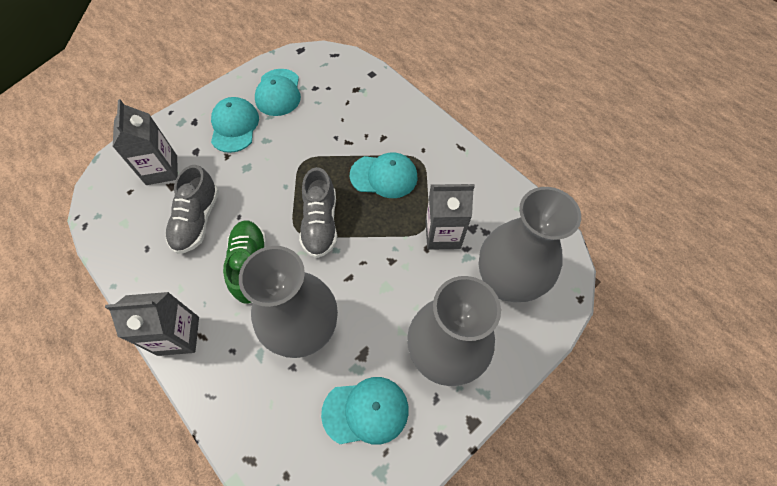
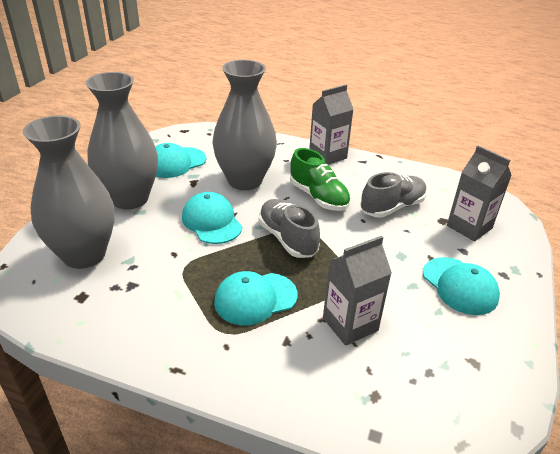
camera: 150 degrees right, 25 degrees down
grey shoe [165,165,219,254] -> grey shoe turned 75 degrees clockwise [360,172,427,218]
turquoise cap [255,69,301,116] -> turquoise cap moved to [182,192,242,244]
grey carton [425,184,475,250] -> grey carton moved to [323,236,392,346]

